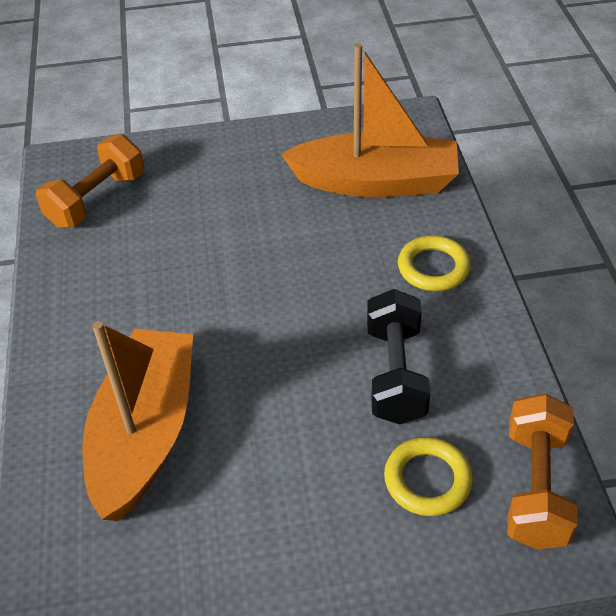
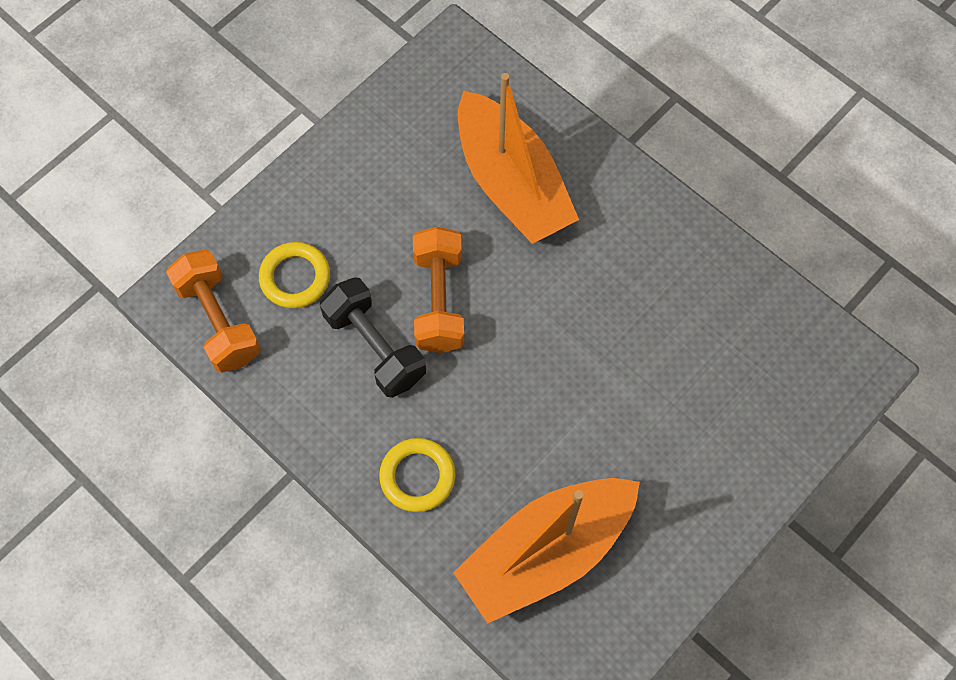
camera: 140 degrees right, 20 degrees up
orange dumbbell [36,134,144,228] -> orange dumbbell moved to [413,226,464,353]

